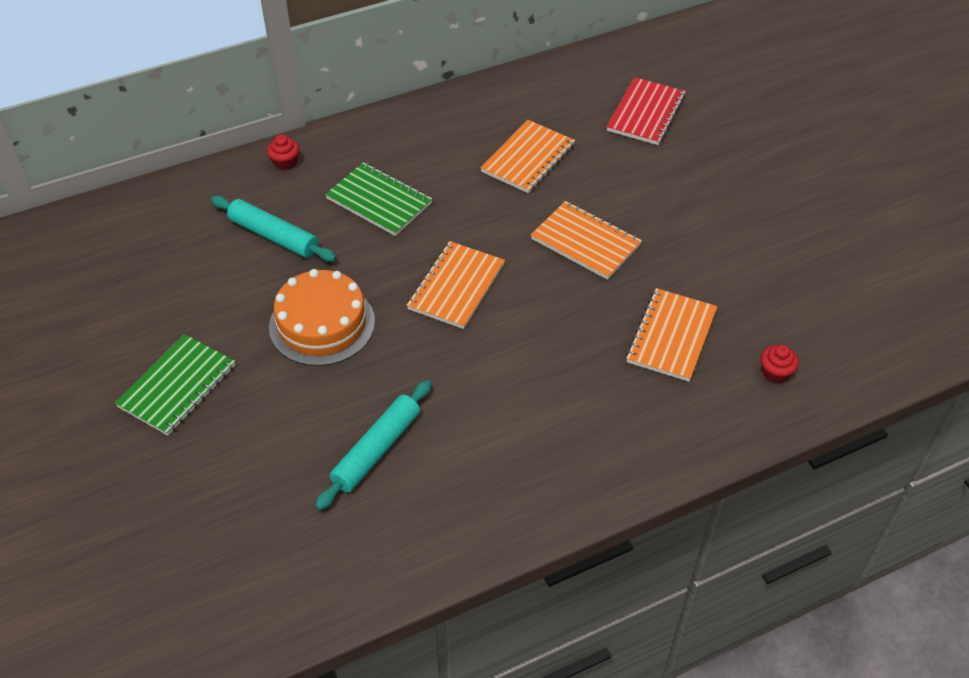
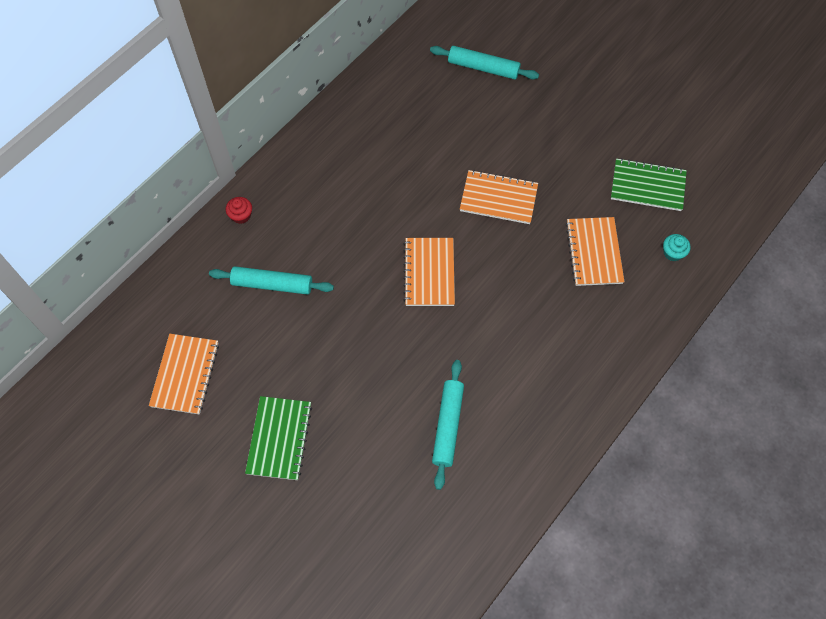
camera: 25 degrees left, 15 degrees up
orange cake [269,269,375,366] -> none
green notebook [325,162,432,236] -> green notebook moved to [611,158,687,211]
orange notebook [480,120,575,193] -> orange notebook moved to [149,334,219,415]
red notebook [607,77,686,145] -> turquoise rolling pin [430,46,539,79]
red cupcake [761,345,799,384] -> turquoise cupcake [663,234,691,261]

